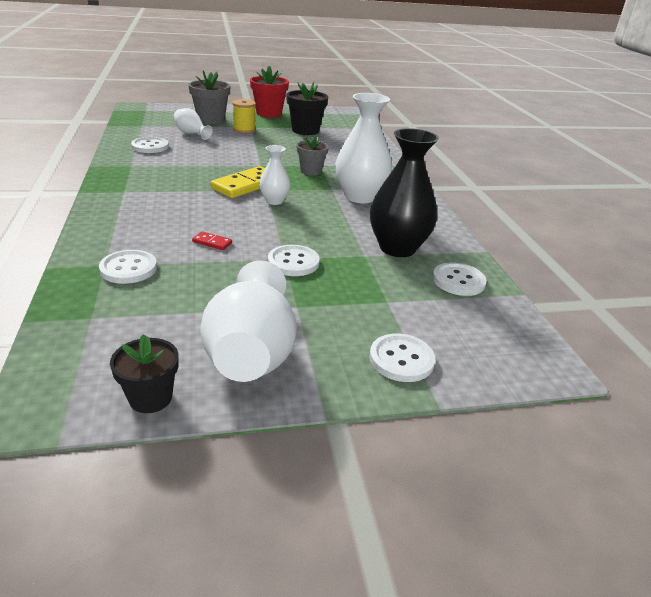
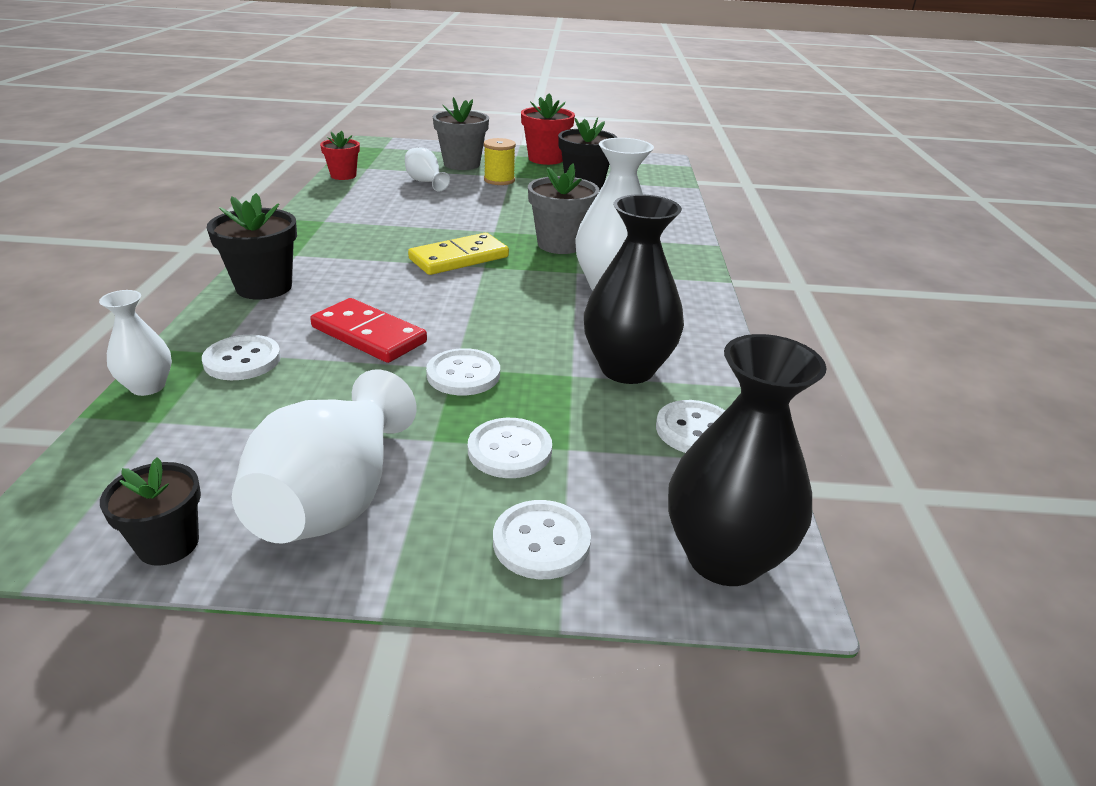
camera: 15 degrees right, 0 degrees up
white button [131,137,169,153] -> white button moved to [468,418,552,478]
red domino [192,231,232,250] -> red domino [310,298,427,363], size x2.23
white vase [259,145,291,205] -> white vase moved to [99,290,172,396]
grey flower pot [297,135,329,176] -> grey flower pot [528,163,600,254], size x1.54
none -> black flower pot [207,193,297,300]
none -> red flower pot [320,131,360,180]
none -> black vase [668,334,827,586]

